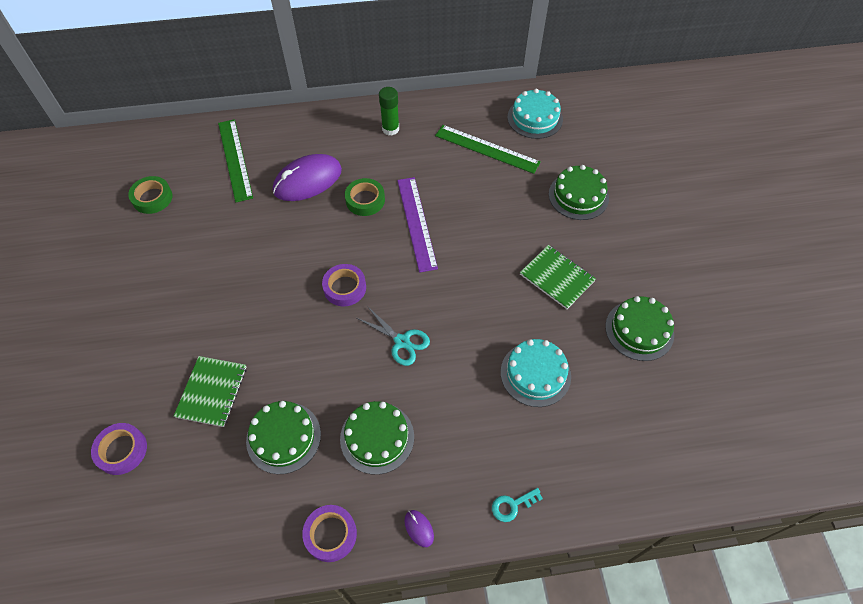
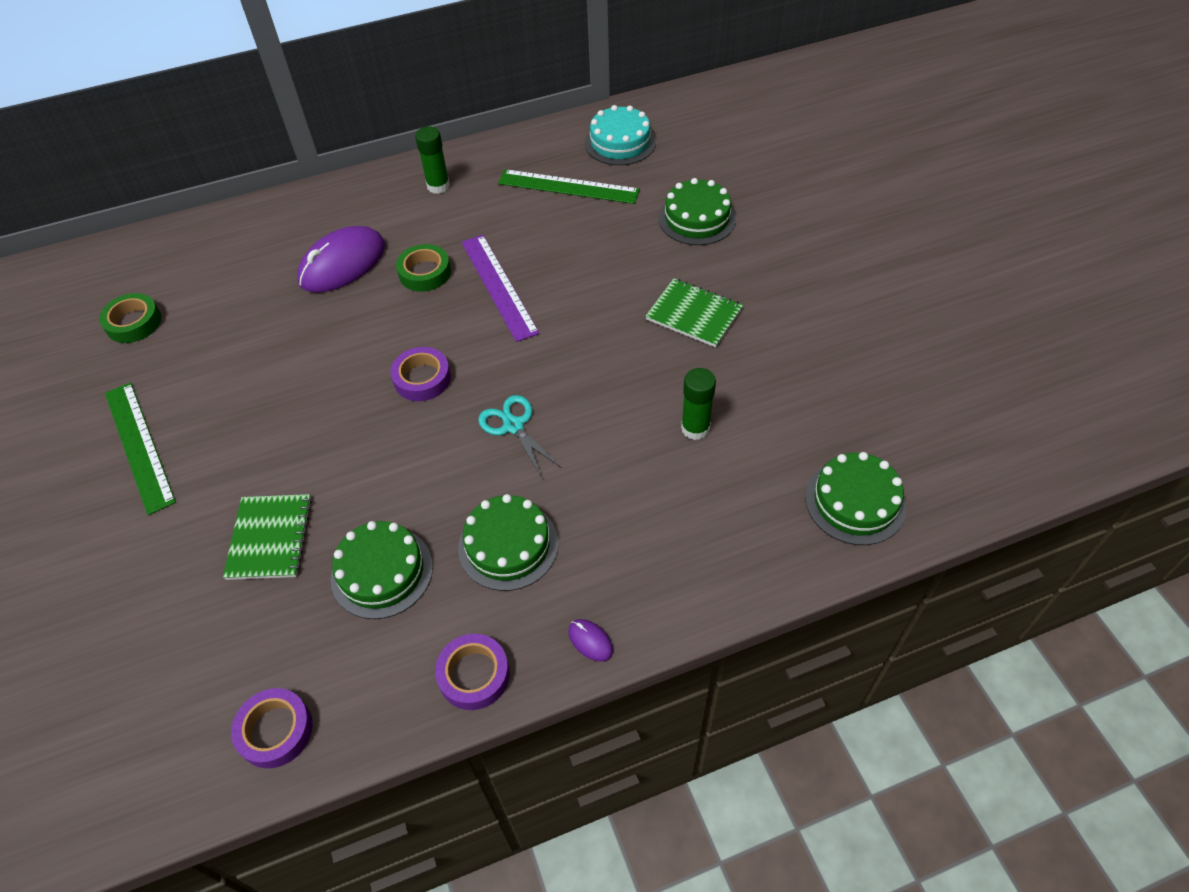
camera: 10 degrees left, 5 degrees down
purple tape [91,423,147,475] -> purple tape moved to [231,688,313,769]
green ruler [218,119,253,202] -> green ruler moved to [105,382,176,515]
turquoise scissors [357,306,430,366] -> turquoise scissors turned 150 degrees counterclockwise [478,395,562,478]
turquoise key [492,488,543,522] -> none
turquoise cake [501,339,571,407] -> green glue stick [681,368,716,440]
green cake [605,296,674,361] -> green cake moved to [805,452,906,545]

